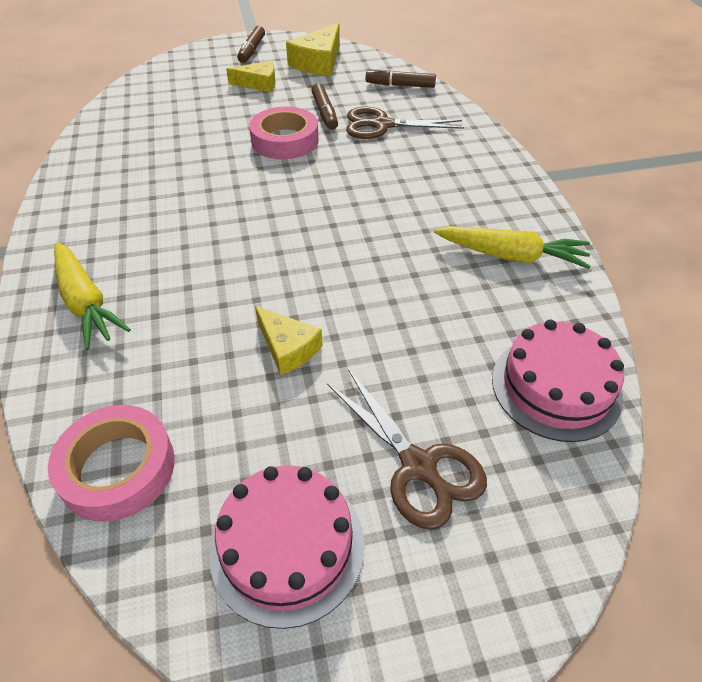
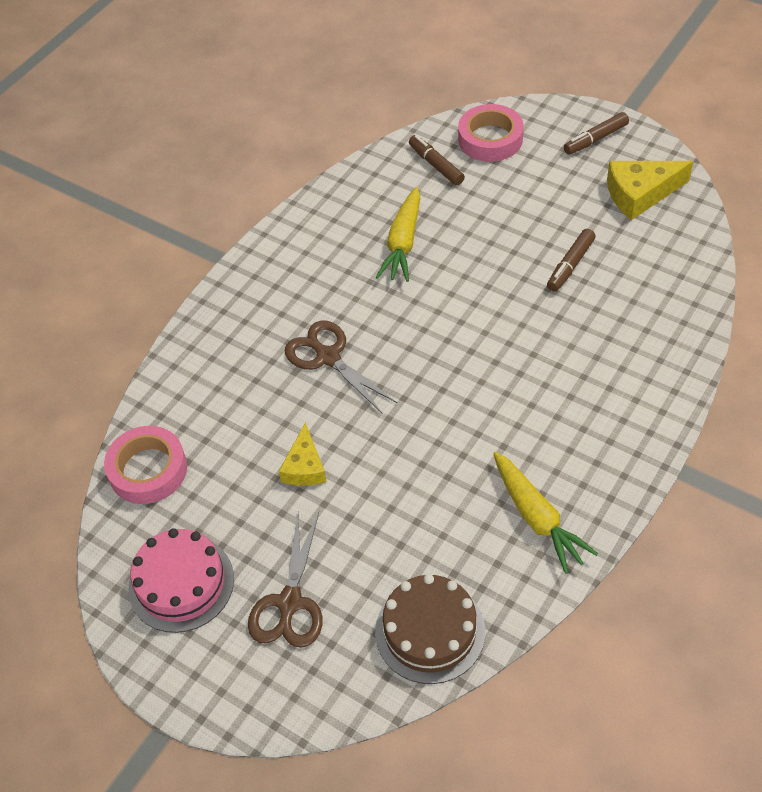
camera: 50 degrees right, 5 degrees up
yellow carrot [54,242,131,350] -> yellow carrot moved to [376,187,420,282]
yellow cheese [226,61,276,93] -> none
pink tape [249,107,319,159] -> pink tape moved to [458,104,524,162]
brown scissors [346,107,464,139] -> brown scissors moved to [285,321,397,413]
brown marker [366,68,436,88] -> brown marker moved to [409,135,465,186]
pink cake [492,320,624,442] -> brown cake [375,574,485,684]

